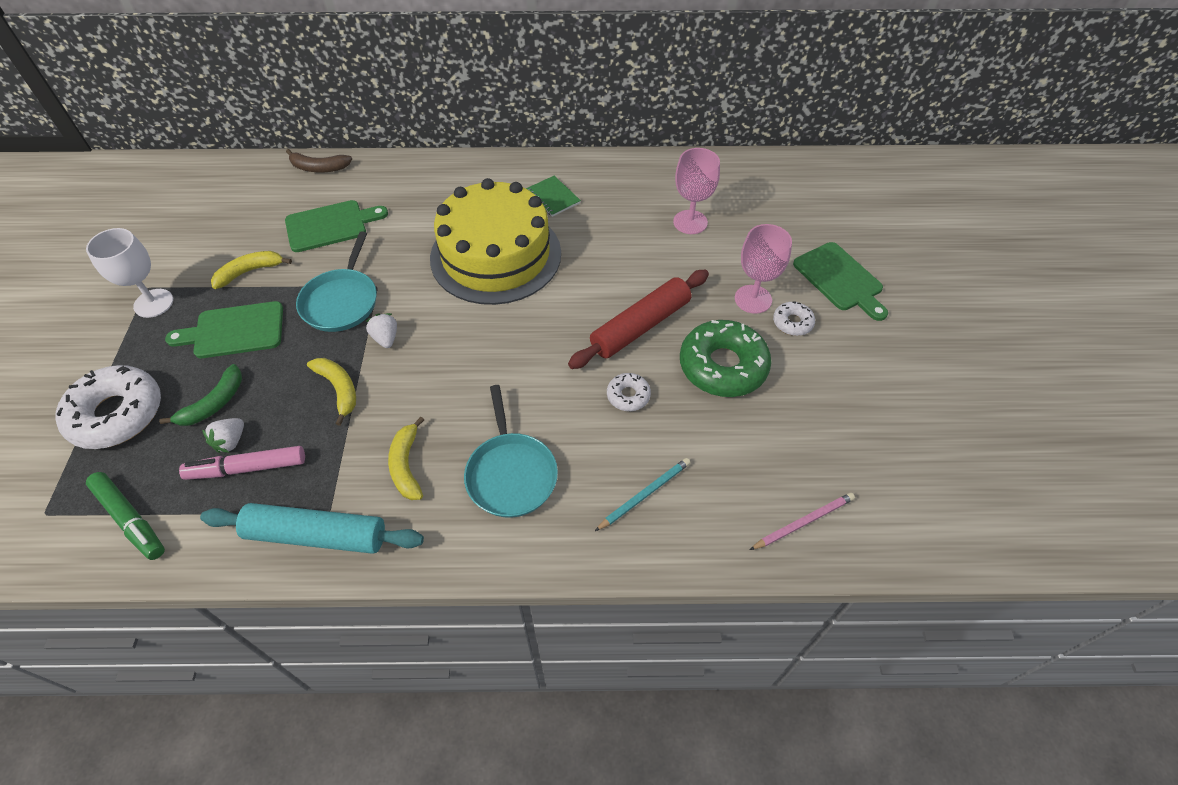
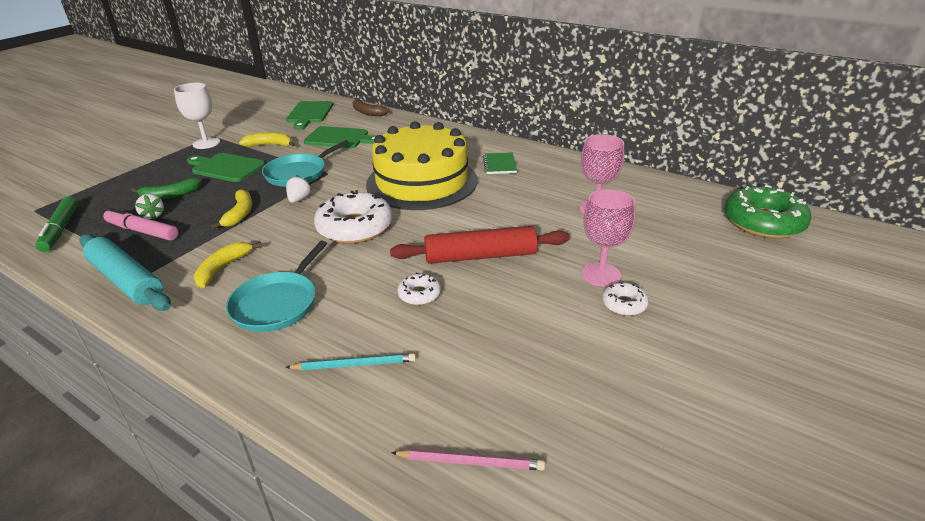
camera: 35 degrees right, 20 degrees down
white donut [56,365,161,449] -> white donut moved to [314,190,393,244]
white strawberry [202,418,244,453] -> white strawberry turned 90 degrees counterclockwise [135,194,165,220]
green donut [680,320,771,397] -> green donut moved to [724,185,812,239]
green cutting board [793,242,888,321] -> green cutting board moved to [286,101,333,130]

